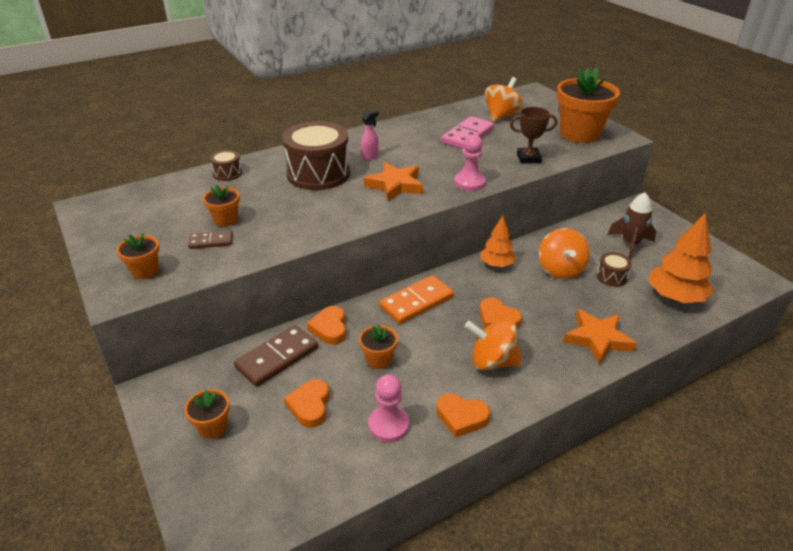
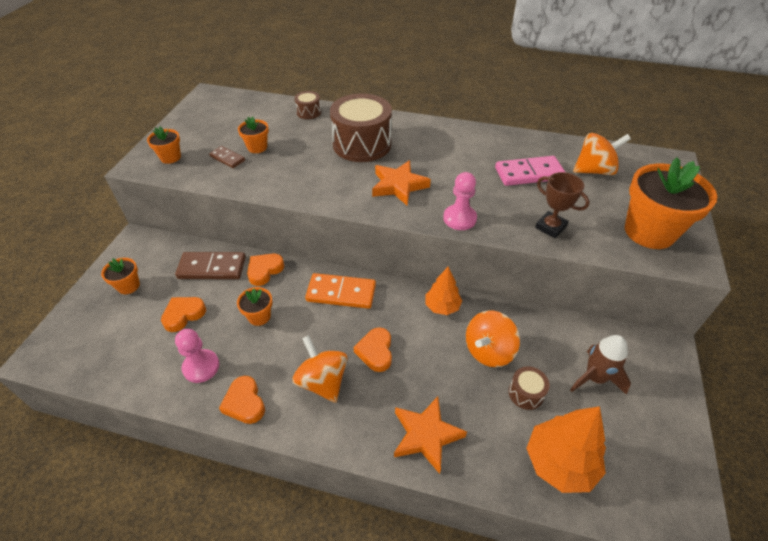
camera: 45 degrees right, 10 degrees up
pink spray bottle [361,110,379,161] -> none

